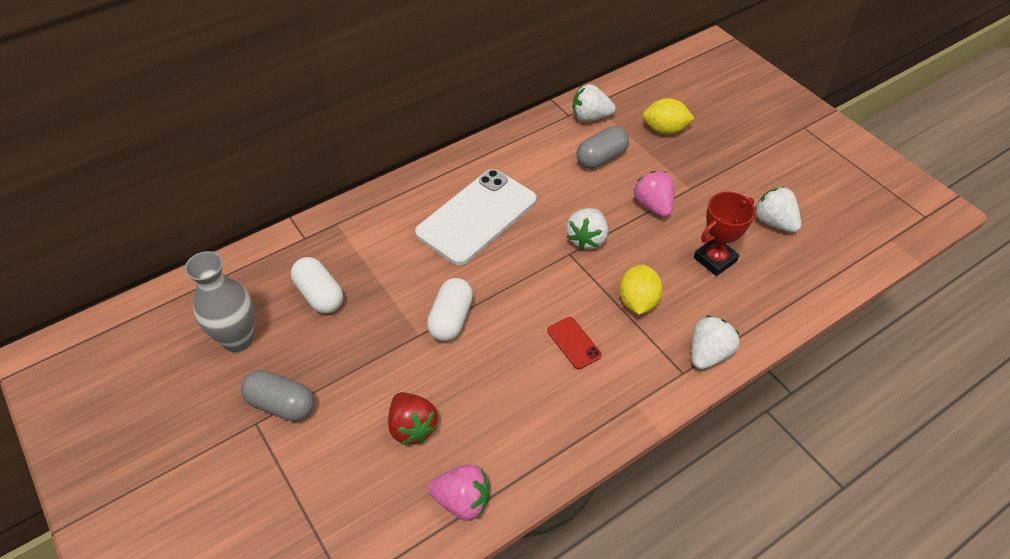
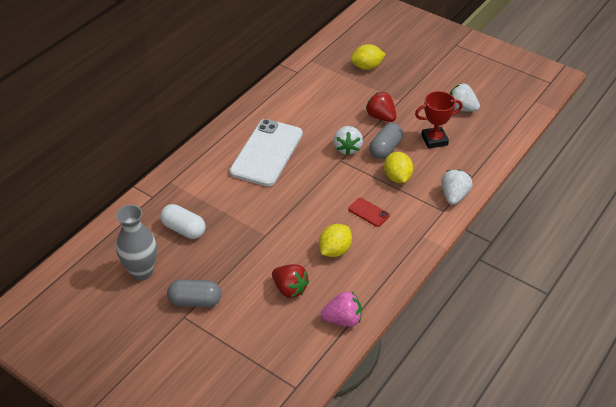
camera: 20 degrees left, 5 degrees down
white capsule [427,278,473,341] -> none
white strawberry [573,84,616,122] -> none
grey capsule [576,126,629,169] -> grey capsule moved to [369,123,403,159]
pink strawberry [633,171,674,217] -> red strawberry [366,92,396,122]
red trophy [694,192,755,276] -> red trophy turned 45 degrees clockwise [415,91,463,149]
none -> yellow lemon [319,224,352,257]

